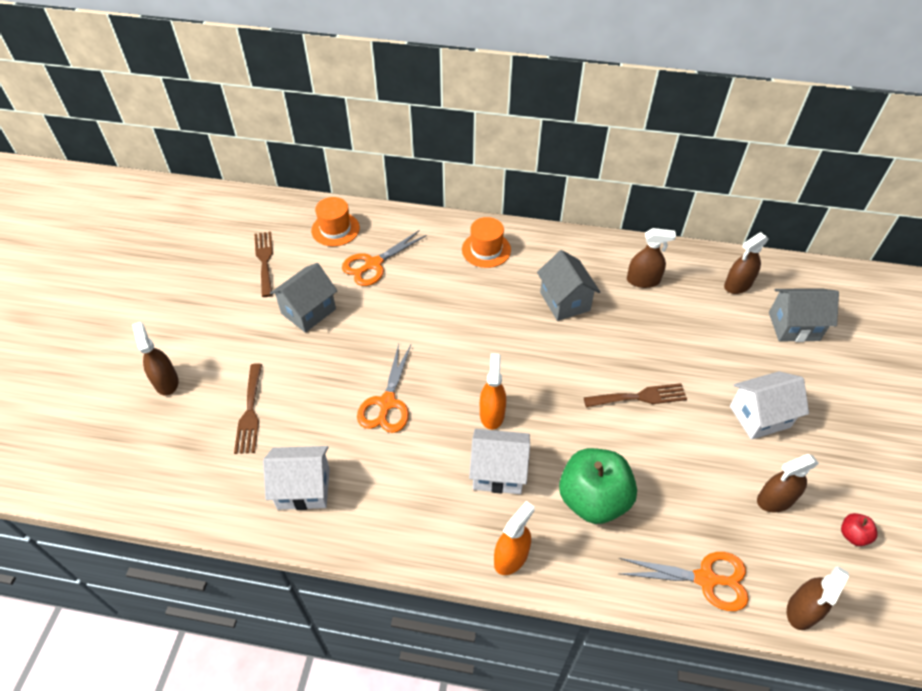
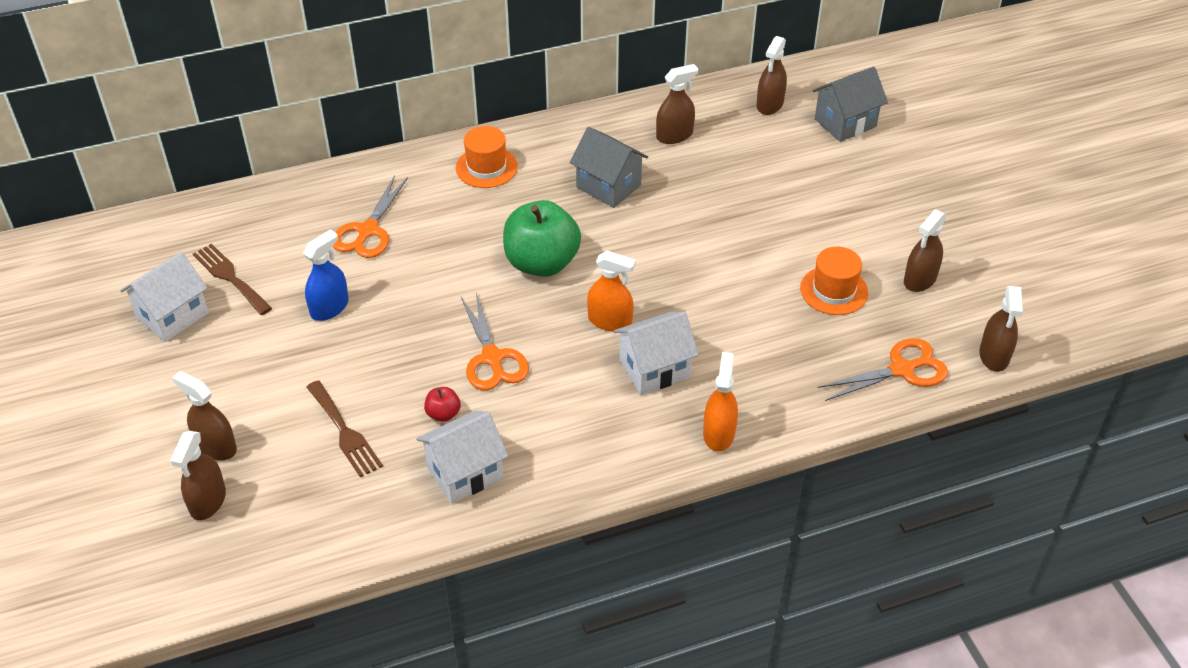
camera: 30 degrees left, 5 degrees down
grey house [270,263,337,333] -> blue spray bottle [303,229,349,321]
orange hat [311,197,360,246] -> orange hat moved to [800,247,868,315]
orange spray bottle [480,353,506,430] -> orange spray bottle turned 135 degrees clockwise [587,251,636,332]
green apple [559,448,637,524] -> green apple moved to [503,200,581,277]
brown fork [583,383,687,407] -> none
white house [730,371,809,440] -> white house moved to [120,252,208,342]
red apple [841,513,878,546] -> red apple moved to [424,387,461,422]
none -> brown spray bottle [170,431,226,520]

